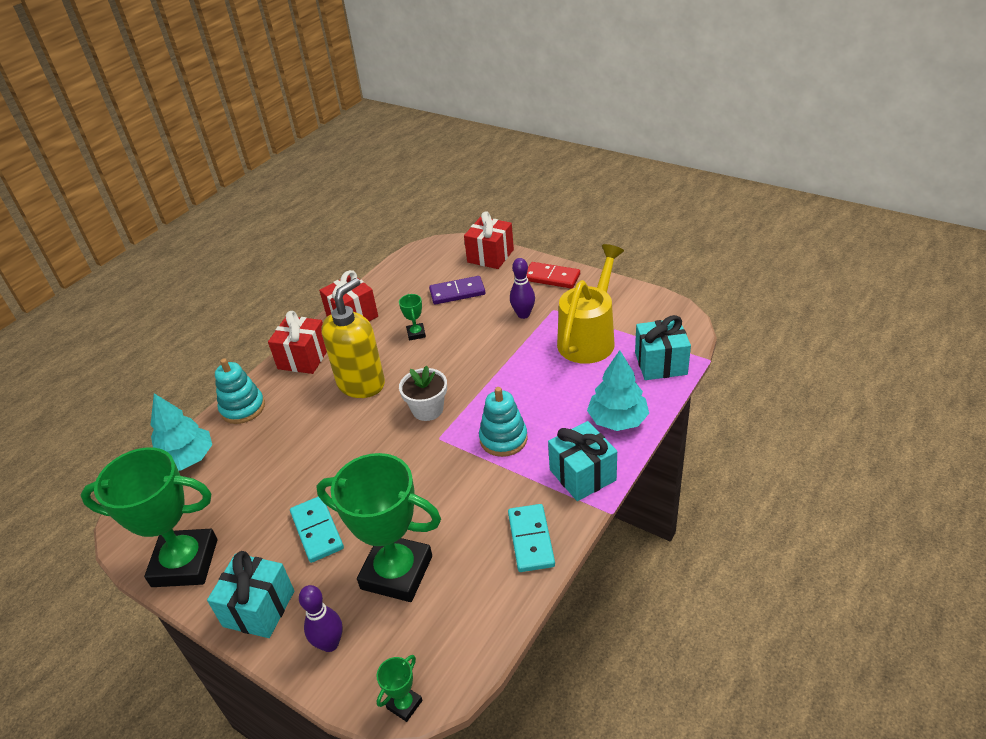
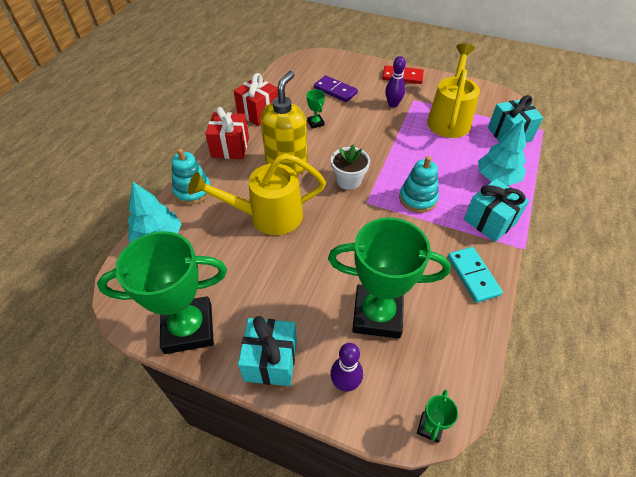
camera: 15 degrees left, 10 degrees up
turquoise domino [290,497,344,563] -> none
purple domino [429,276,485,305] -> purple domino turned 60 degrees clockwise [314,75,358,102]
red gift [464,211,514,269] -> none
none -> yellow watering can [188,153,326,235]

